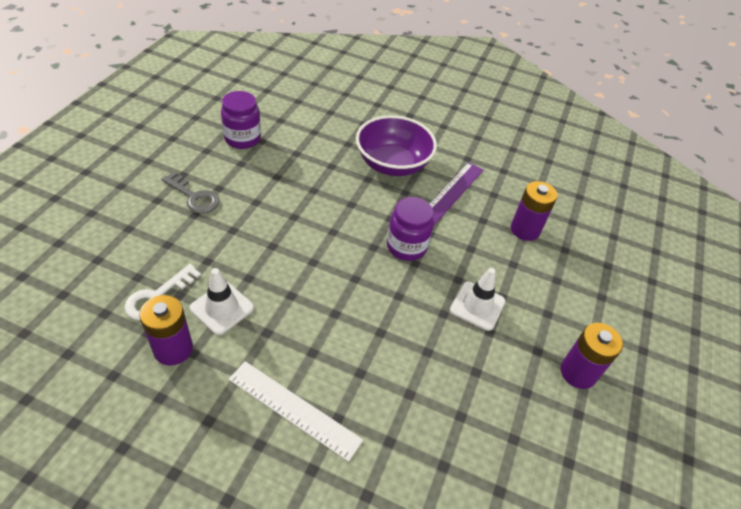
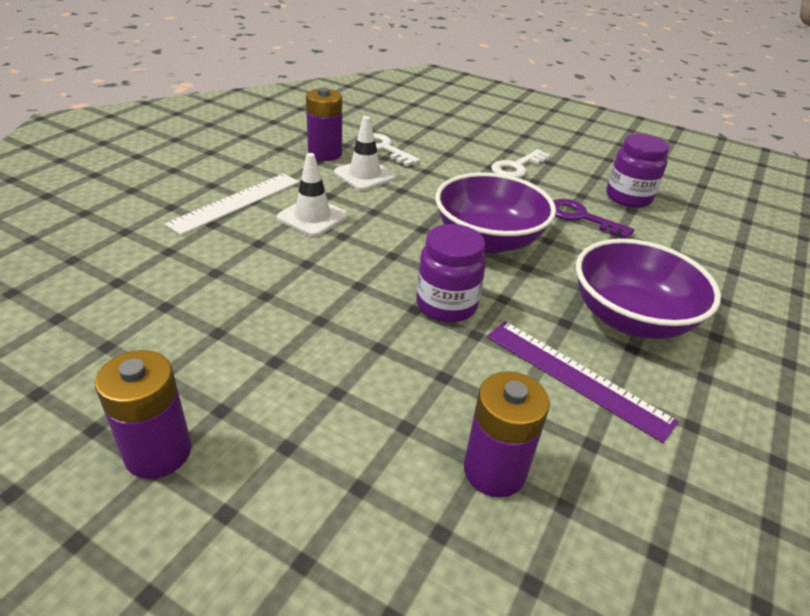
camera: 100 degrees right, 10 degrees down
grey key [162,172,220,214] -> white key [491,149,551,178]
white traffic cone [450,268,506,331] -> white traffic cone moved to [277,153,348,237]
none -> purple bowl [435,173,556,253]
none -> purple key [553,199,634,239]

